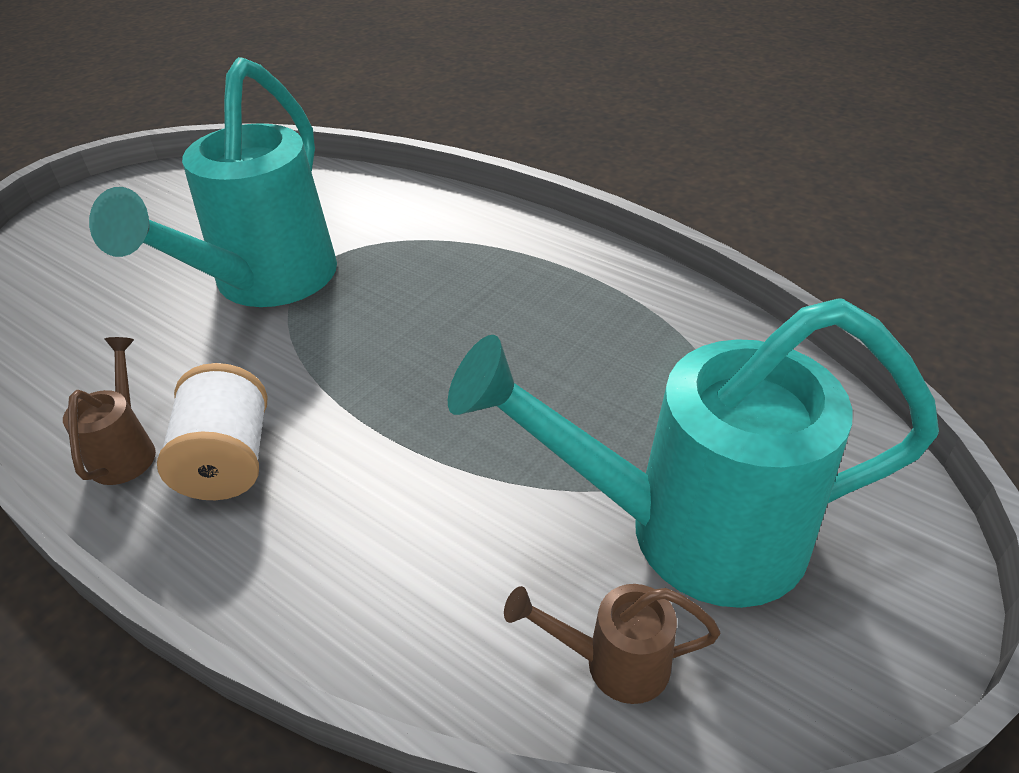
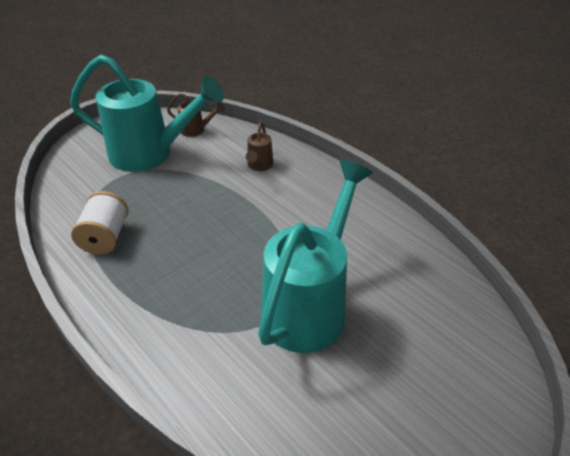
camera: 170 degrees left, 0 degrees up
brown watering can [63,337,156,485] -> brown watering can moved to [246,122,273,171]
white spool [157,363,268,500] -> white spool moved to [71,191,129,255]

